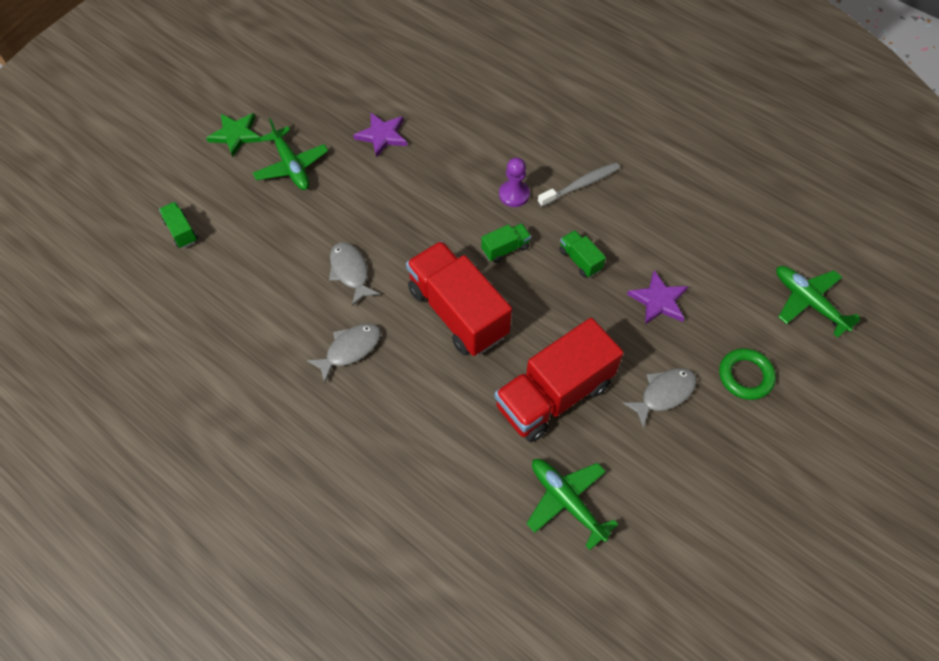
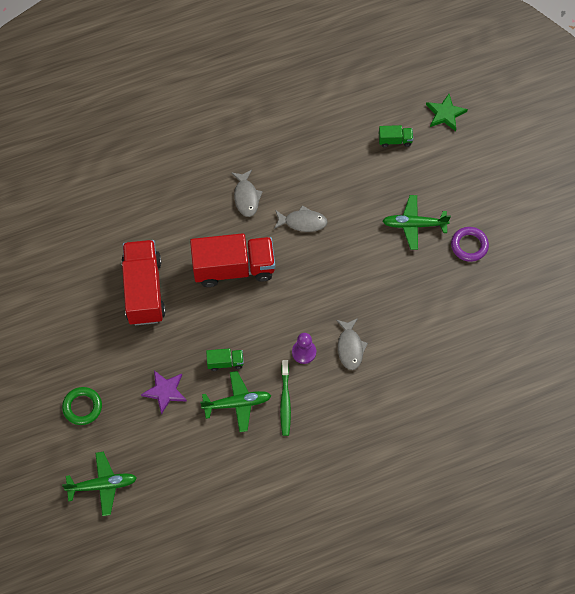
camera: 120 degrees right, 5 degrees up
green star [206,113,262,157] -> green star moved to [426,94,468,131]
purple star [353,113,407,158] -> none
green truck [481,223,531,263] -> none
green plane [526,459,619,550] -> green plane moved to [200,371,271,432]
grey toothbrush [538,163,620,207] -> green toothbrush [280,360,291,436]
grey fish [622,368,697,428] -> grey fish moved to [336,318,368,370]
none -> purple ring [451,227,489,262]

